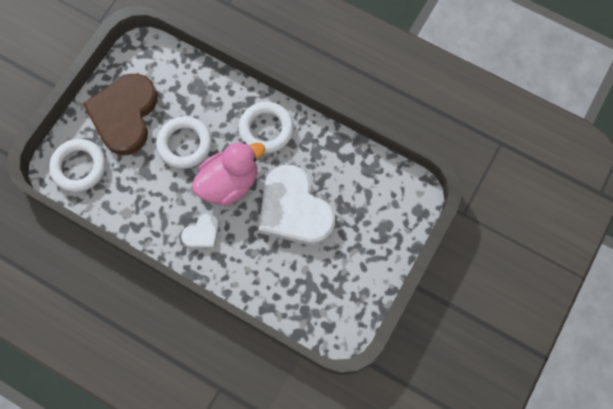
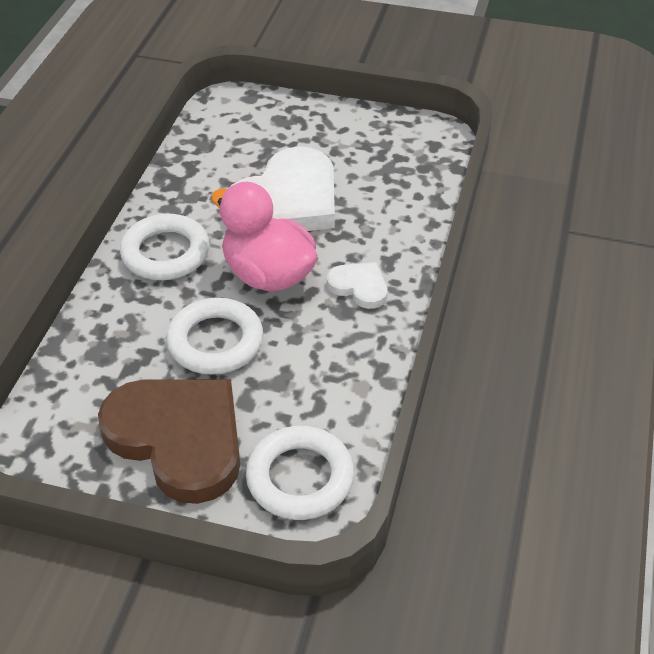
camera: 105 degrees left, 25 degrees down
brown heart [82,74,158,155] -> brown heart turned 135 degrees counterclockwise [98,379,240,504]

